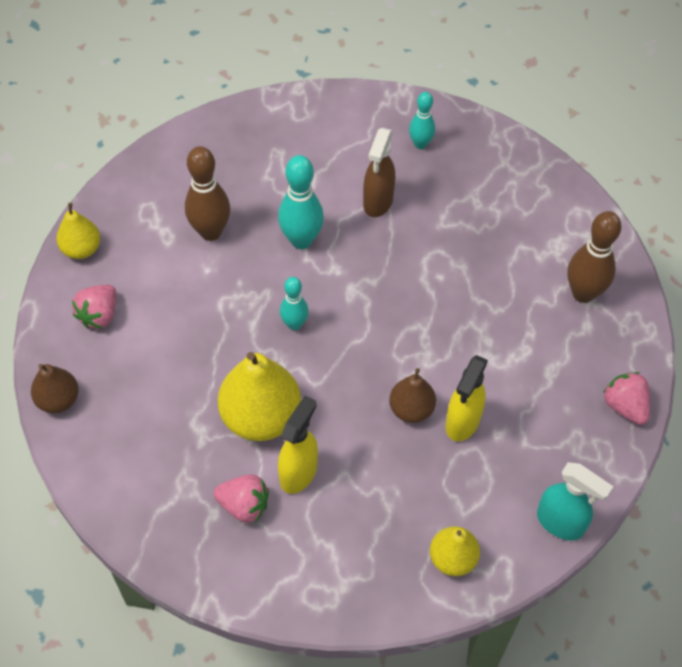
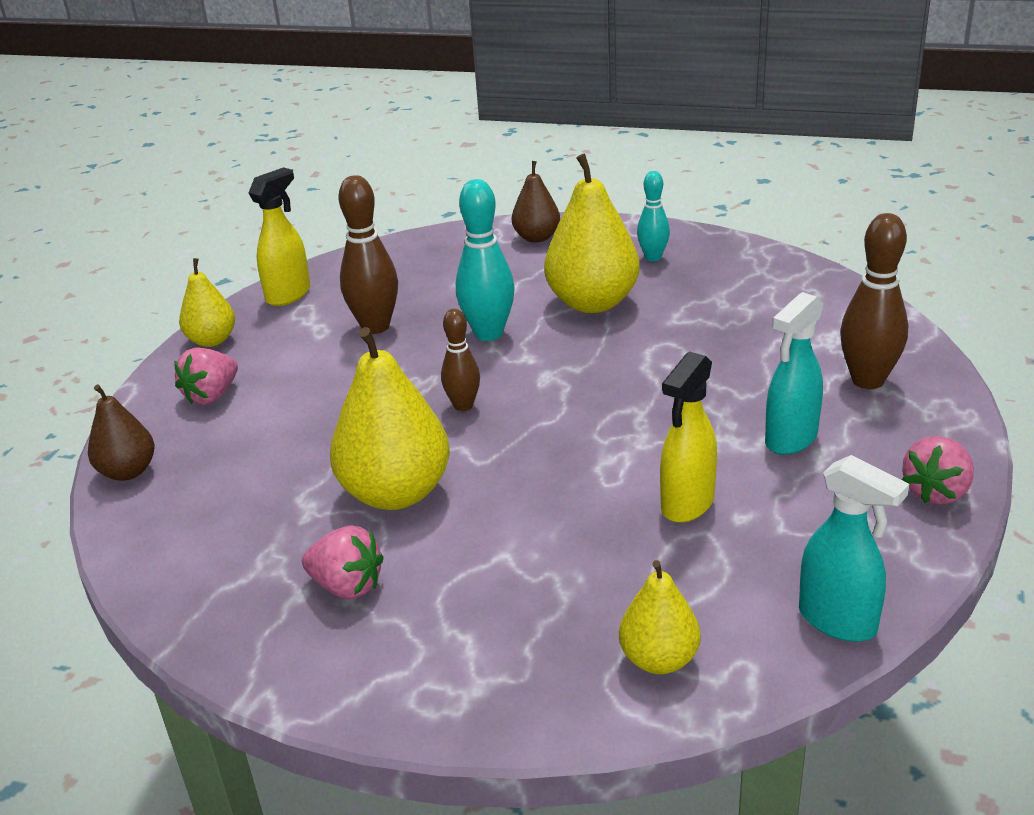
camera: 10 degrees right, 25 degrees down
yellow spray bottle [278,395,318,494] -> yellow spray bottle moved to [248,167,310,306]
turquoise bowling pin [280,277,309,330] -> brown bowling pin [441,309,480,411]
brown spray bottle [363,128,395,217] -> yellow pear [544,153,640,313]
brown pear [389,368,436,423] -> brown pear moved to [512,161,560,243]
pink strawberry [603,372,650,425] -> pink strawberry turned 120 degrees counterclockwise [902,436,974,504]
none -> turquoise spray bottle [765,292,823,455]

